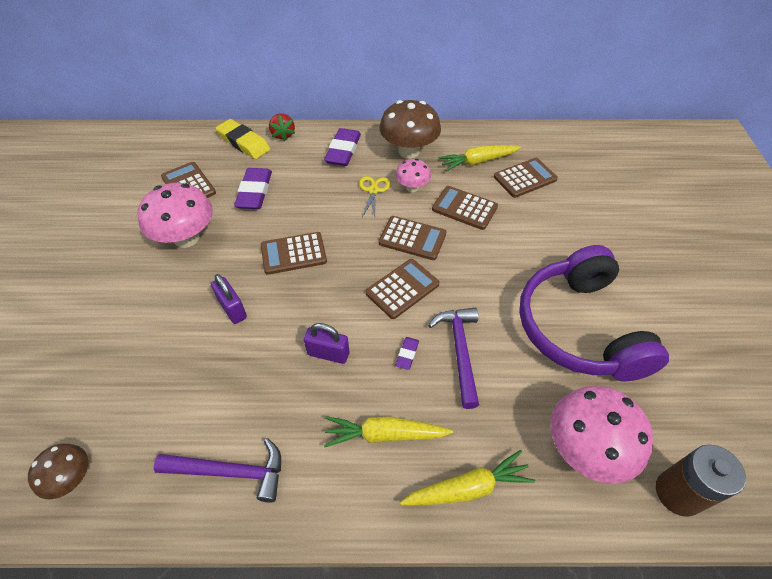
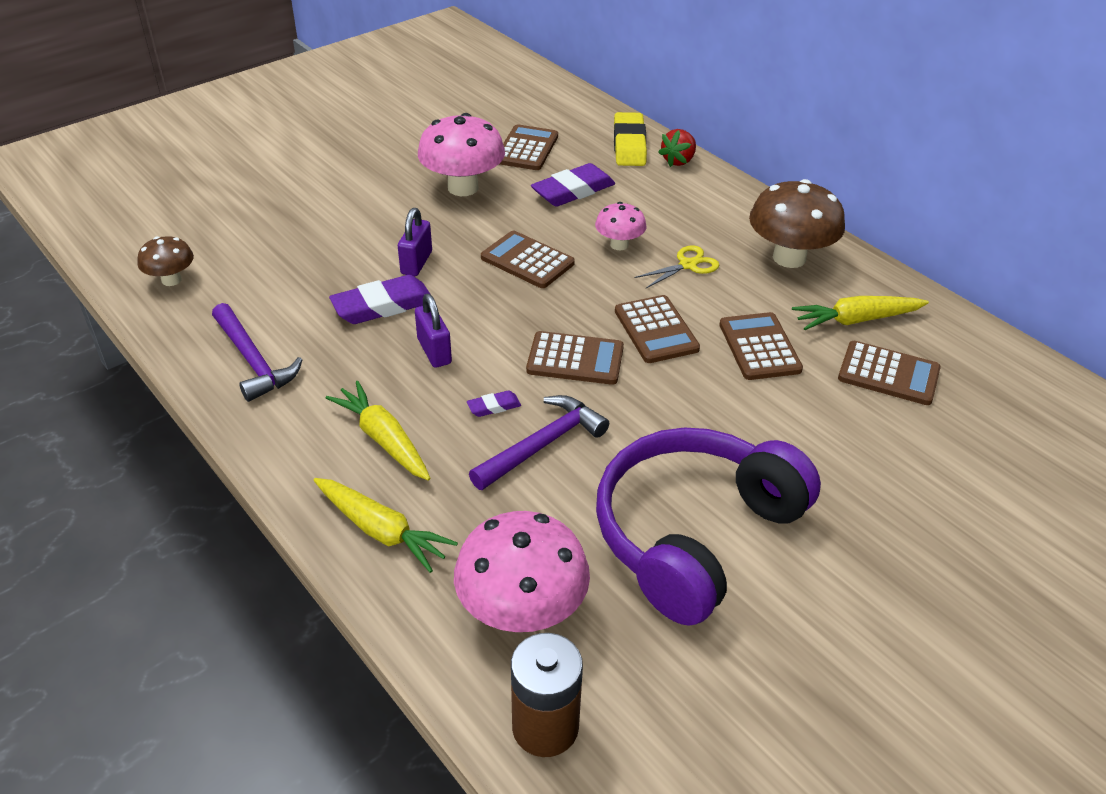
camera: 50 degrees right, 10 degrees down
purple eraser [324,128,361,166] -> purple eraser moved to [329,275,431,324]
pink mushroom [395,159,431,192] -> pink mushroom moved to [595,202,646,250]
yellow carrot [438,145,521,171] -> yellow carrot turned 45 degrees counterclockwise [792,296,929,330]

